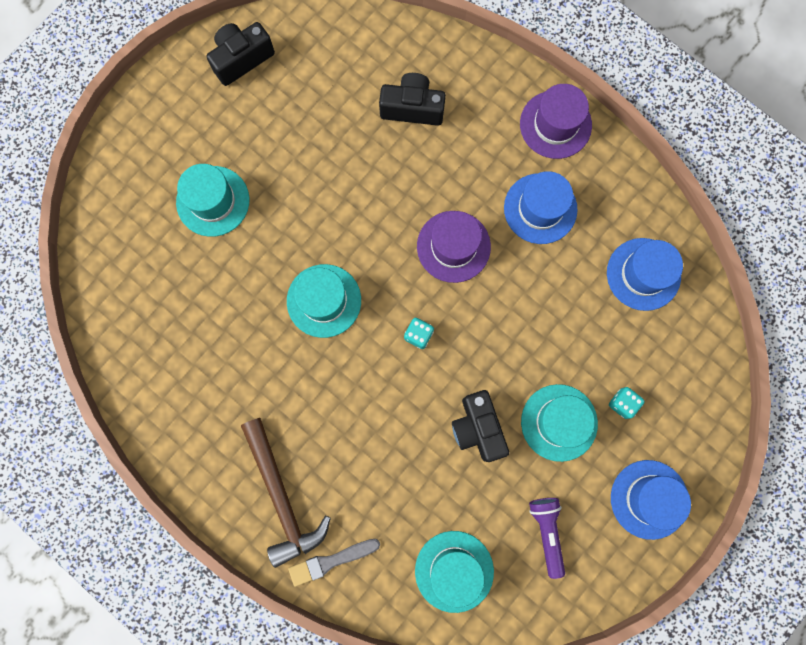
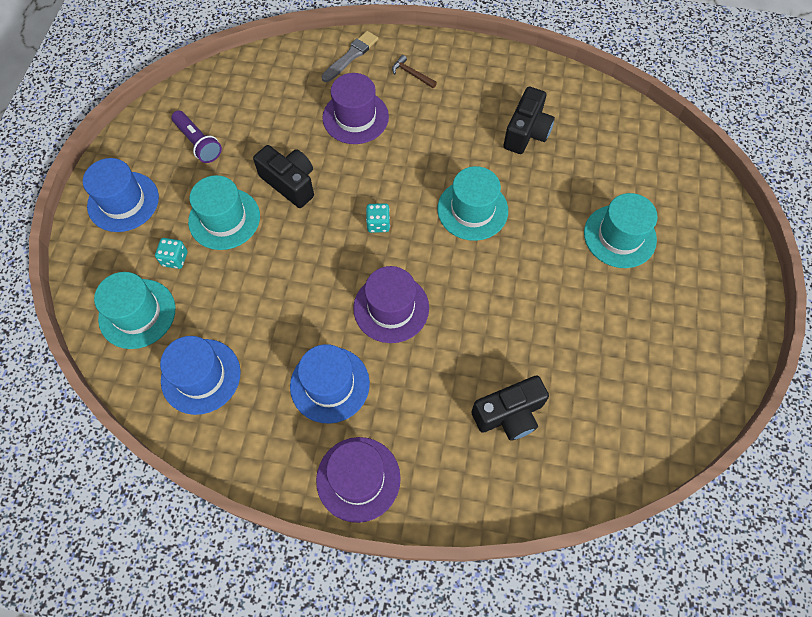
camera: 150 degrees right, 15 degrees down
black camera [206,22,275,86] -> black camera moved to [503,87,555,154]
brown hammer [241,418,331,568] -> brown hammer [392,55,437,88], size x0.42
turquoise hat [415,531,494,613] -> turquoise hat moved to [94,272,175,349]
none -> purple hat [322,73,389,144]

